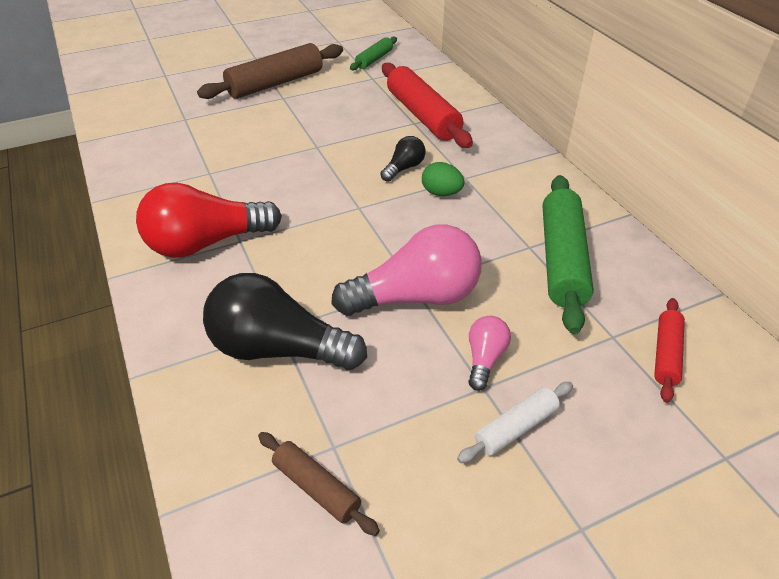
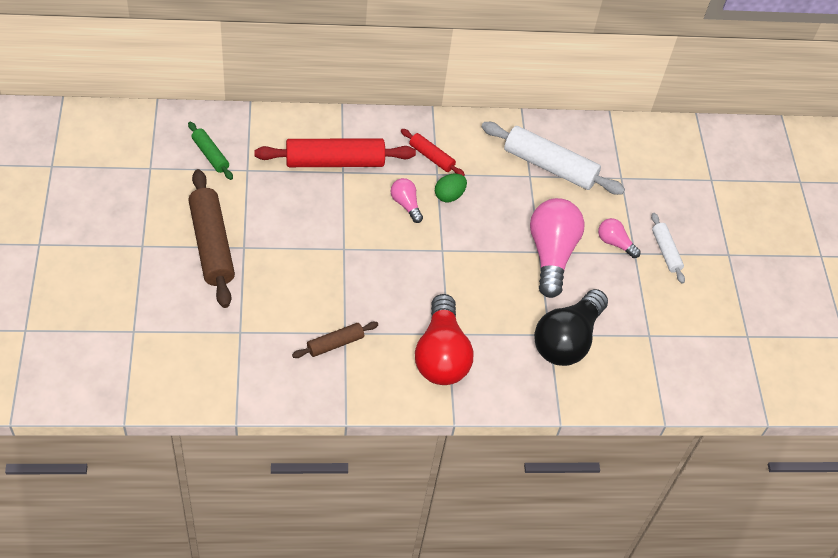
camera: 75 degrees left, 10 degrees up
brown rolling pin [258,432,380,536] -> brown rolling pin moved to [292,322,378,358]
black light bulb [380,136,425,182] -> pink light bulb [391,178,423,223]
green rolling pin [543,175,594,334] -> white rolling pin [482,122,625,195]
red rolling pin [654,298,685,403] -> red rolling pin moved to [401,129,465,176]

